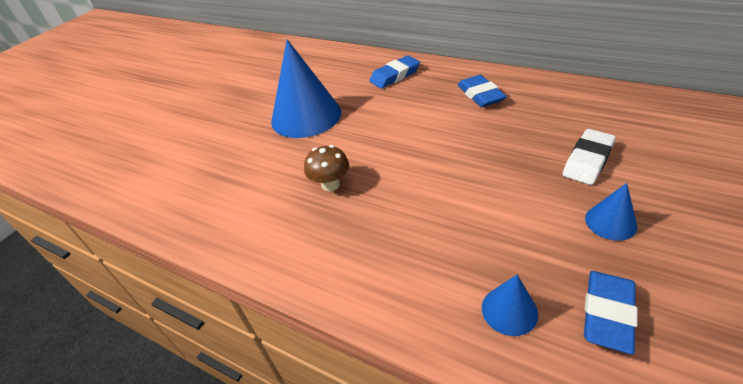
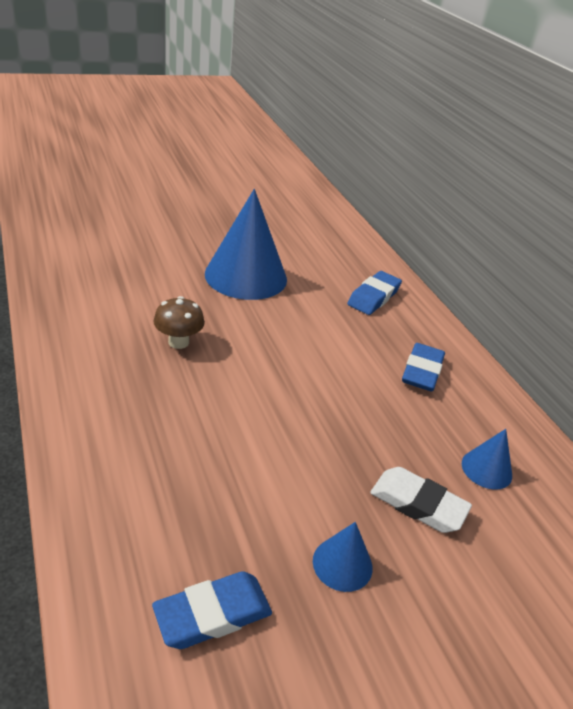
camera: 30 degrees right, 5 degrees down
blue eraser [369,56,420,89] -> blue eraser turned 60 degrees counterclockwise [347,271,402,315]
blue cone [482,274,538,336] -> blue cone moved to [462,429,512,490]
white eraser [562,129,616,185] -> white eraser turned 45 degrees clockwise [370,467,472,533]

